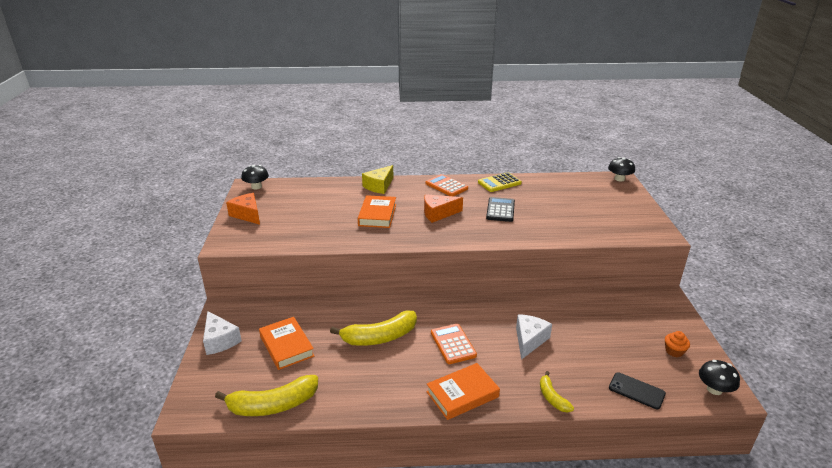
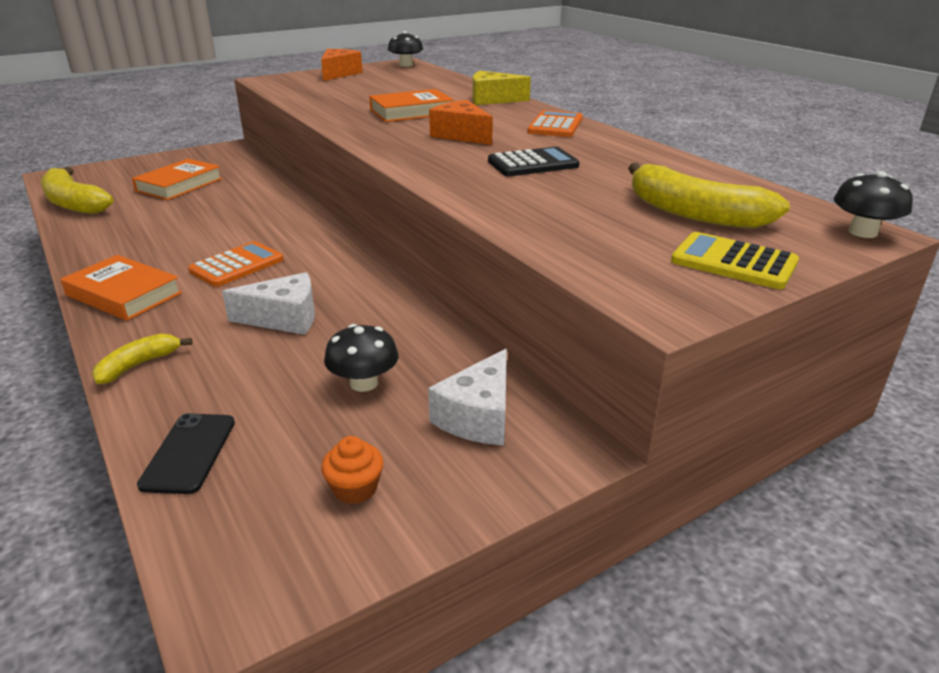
camera: 60 degrees right, 0 degrees up
white cheese [203,311,242,355] -> white cheese moved to [428,349,507,445]
yellow banana [330,311,417,346] -> yellow banana moved to [628,163,790,229]
yellow calculator [478,172,522,192] -> yellow calculator moved to [671,232,799,289]
black mushroom [699,360,740,395] -> black mushroom moved to [324,324,399,392]

